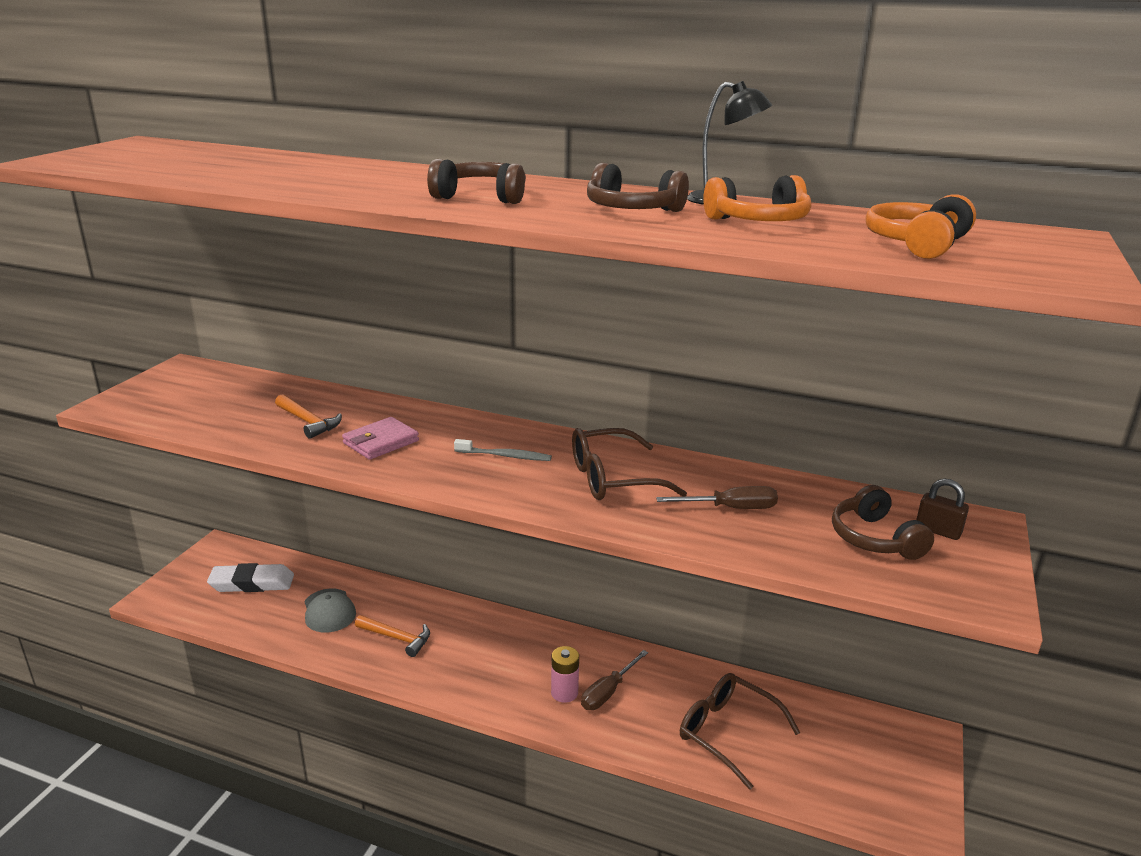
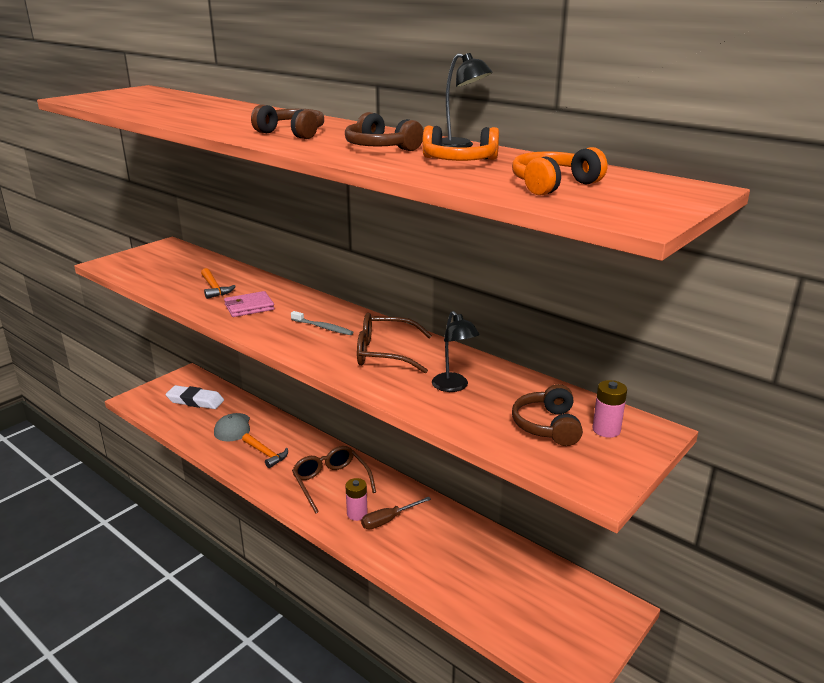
camera: 20 degrees right, 0 degrees up
brown screwdriver [656,486,778,509] -> black lamp [432,311,480,392]
brown glasses [680,673,800,790] -> brown glasses moved to [292,446,376,514]
brown padlock [916,479,969,540] -> pink battery [592,380,627,438]

